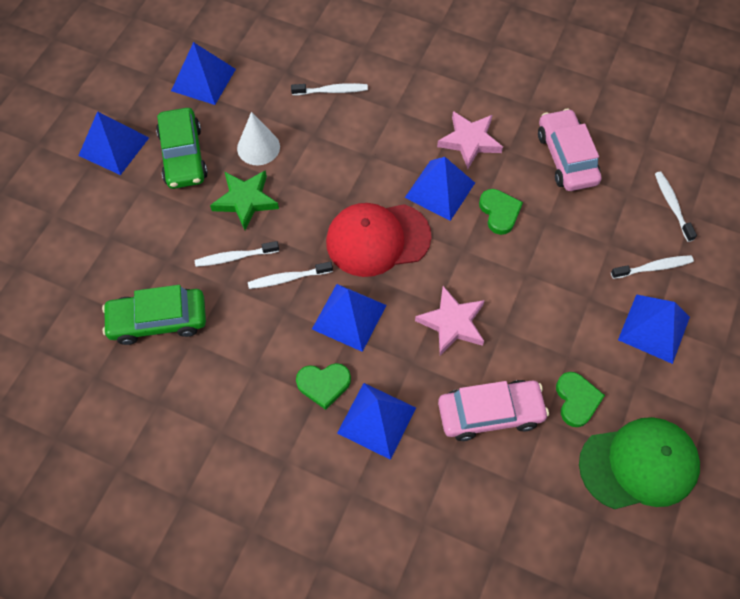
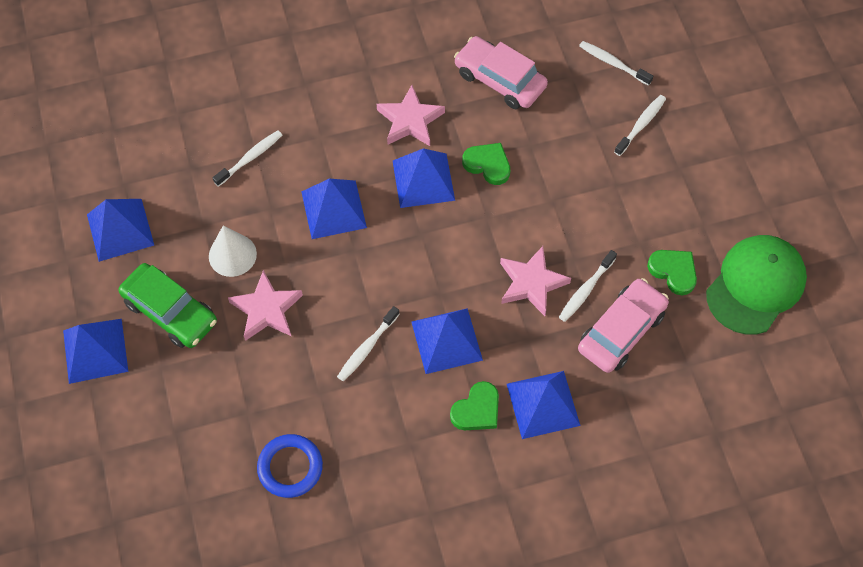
camera: 40 degrees left, 0 degrees up
green car [102,285,206,345] -> blue ring [257,434,323,498]
white toothbrush [195,241,279,267] -> white toothbrush moved to [559,250,617,322]
green star [210,170,279,230] -> pink star [228,270,303,341]
red cap [326,203,432,277] -> none
blue pyramid [618,294,690,364] -> blue pyramid moved to [301,179,367,239]

